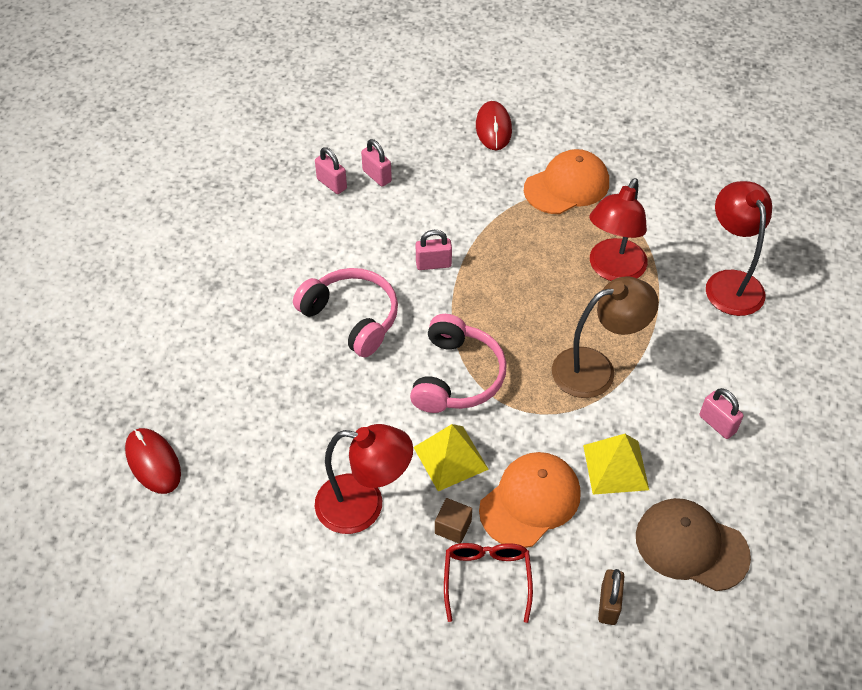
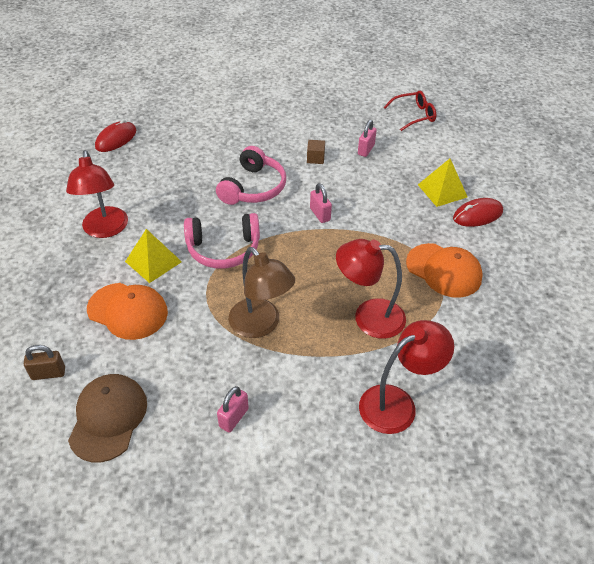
camera: 70 degrees right, 5 degrees down
pink padlock [361,139,392,187] -> none
brown cube [435,498,472,544] -> brown cube moved to [307,140,325,164]
red glasses [444,543,533,623] -> red glasses moved to [384,91,436,131]
yellow pyramid [583,434,649,495] -> yellow pyramid moved to [418,159,468,207]

